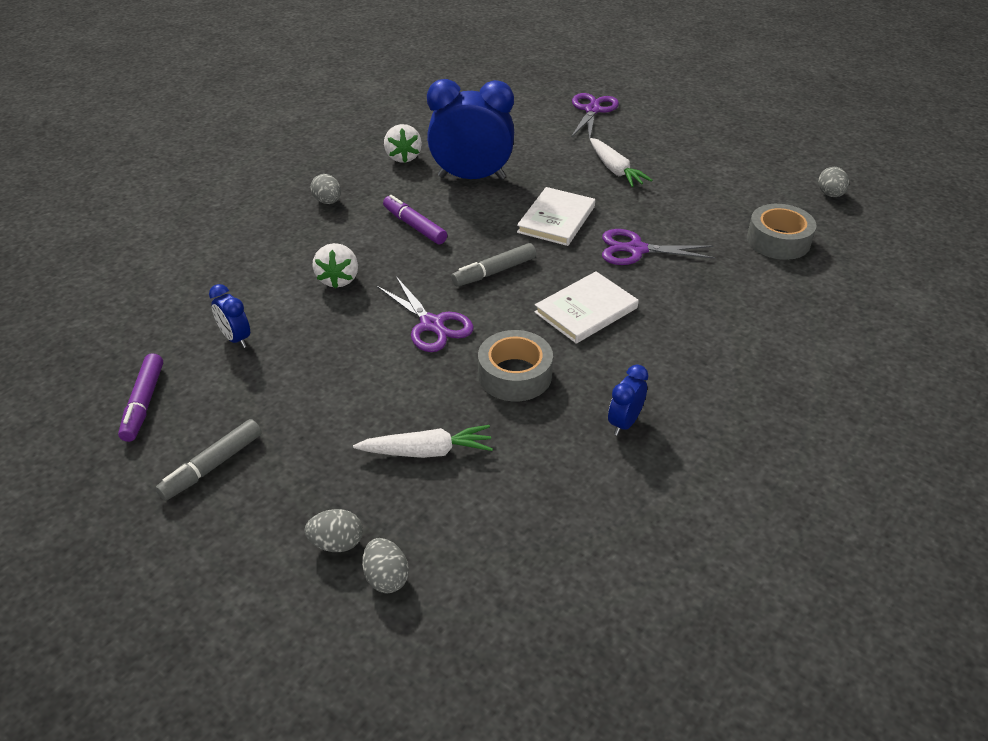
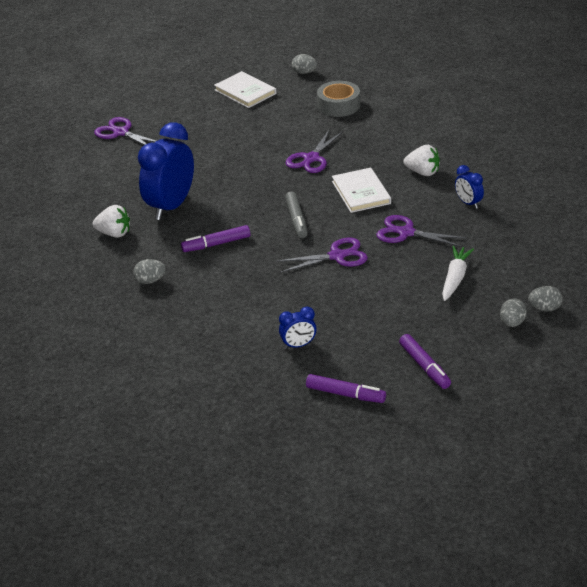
camera: 65 degrees left, 5 degrees down
grey marker [155,419,262,501] -> purple marker [399,334,451,389]
white strawberry [312,243,358,288] -> white strawberry moved to [403,145,440,176]
grey tape [478,330,553,401] -> purple scissors [376,215,467,247]
white book [517,187,595,246] -> white book moved to [214,71,276,108]
white carrot [590,138,653,187] -> none

